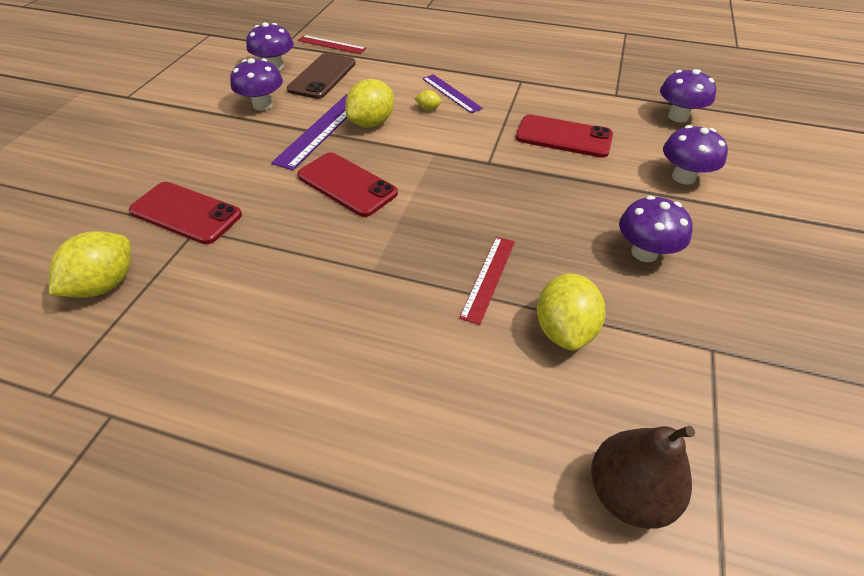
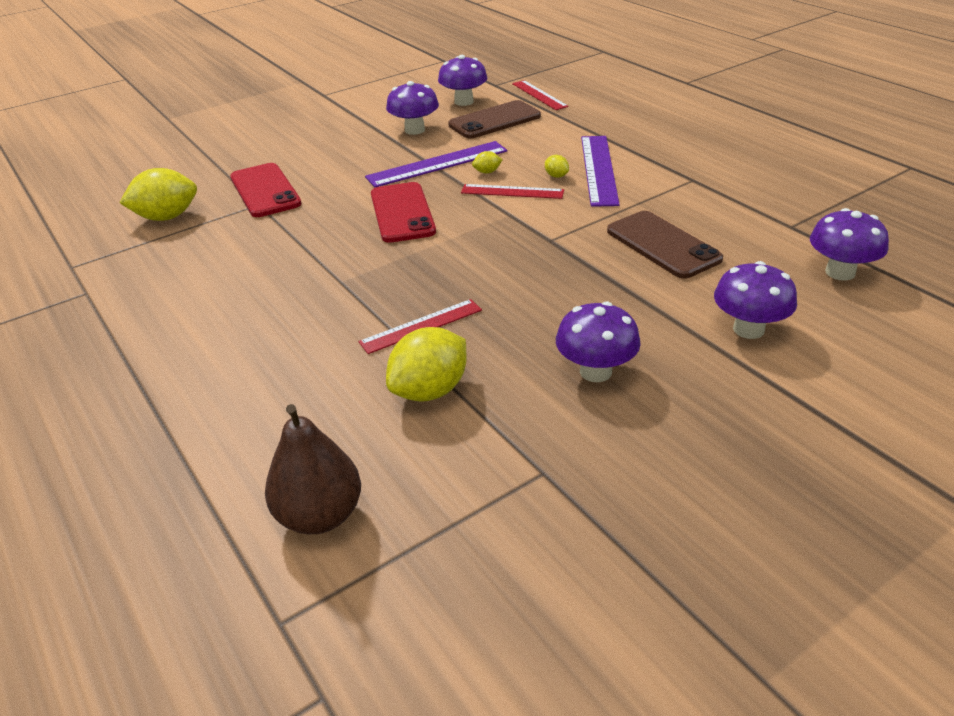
camera: 40 degrees right, 10 degrees down
yellow lemon [345,79,394,127] -> yellow lemon [472,151,502,173], size x0.45
purple ruler [422,74,483,113] -> purple ruler [581,136,620,207], size x1.53
red phone [516,115,613,158] -> brown phone [607,211,723,279]
none -> red ruler [461,184,564,199]

